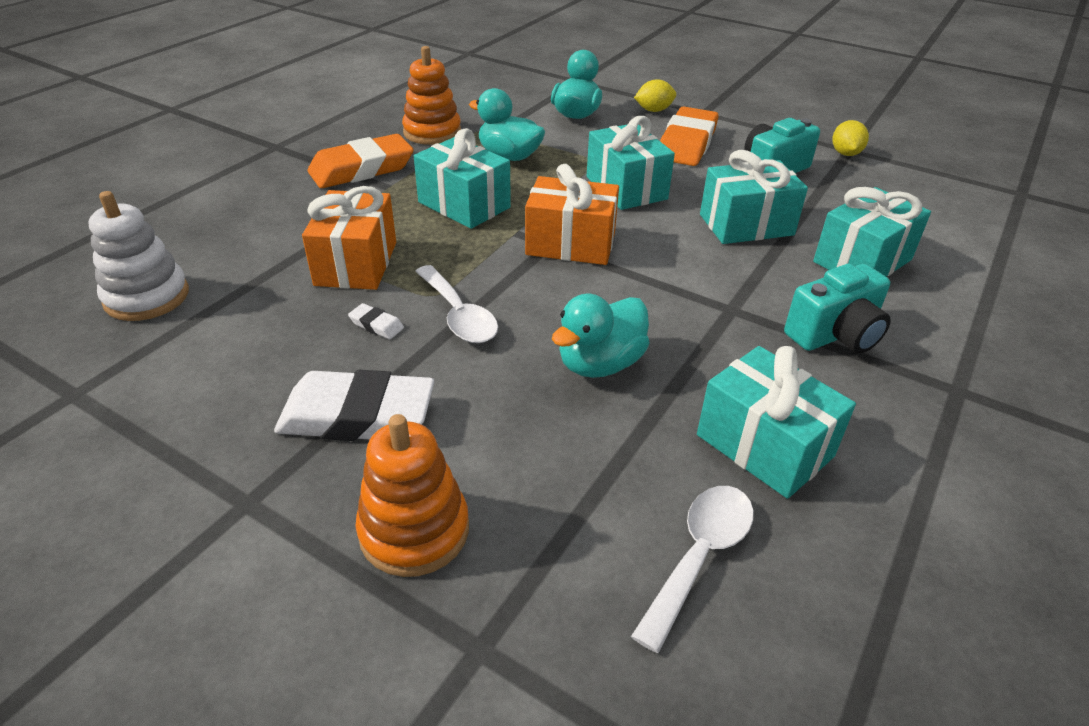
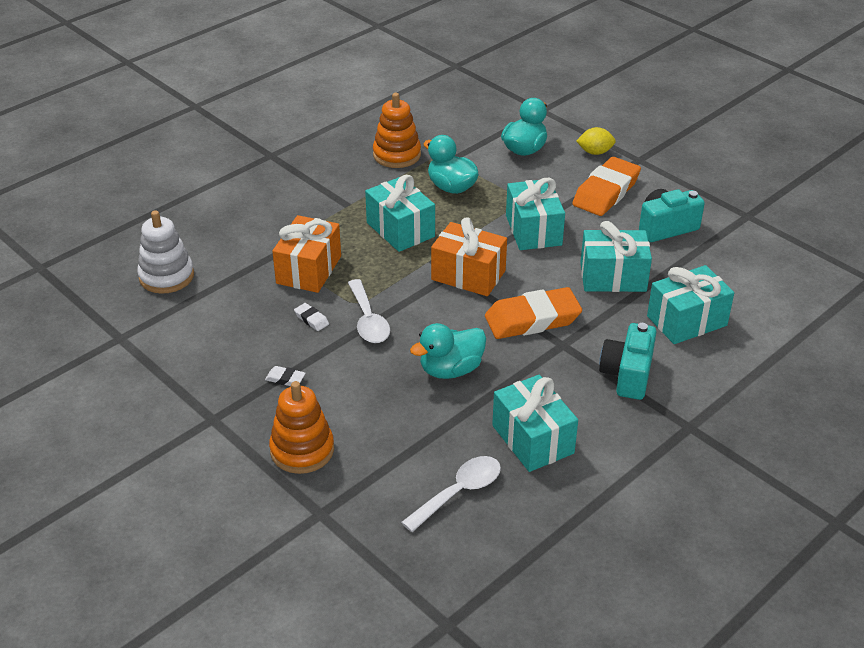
camera: 15 degrees right, 0 degrees up
white eraser [274,370,434,441] -> white eraser [265,366,306,386], size x0.40
orange eraser [308,134,414,188] -> orange eraser moved to [485,287,582,339]
turquoise camera [784,264,891,353] -> turquoise camera turned 120 degrees clockwise [599,323,656,400]
yellow lemon [832,120,869,156] -> none

